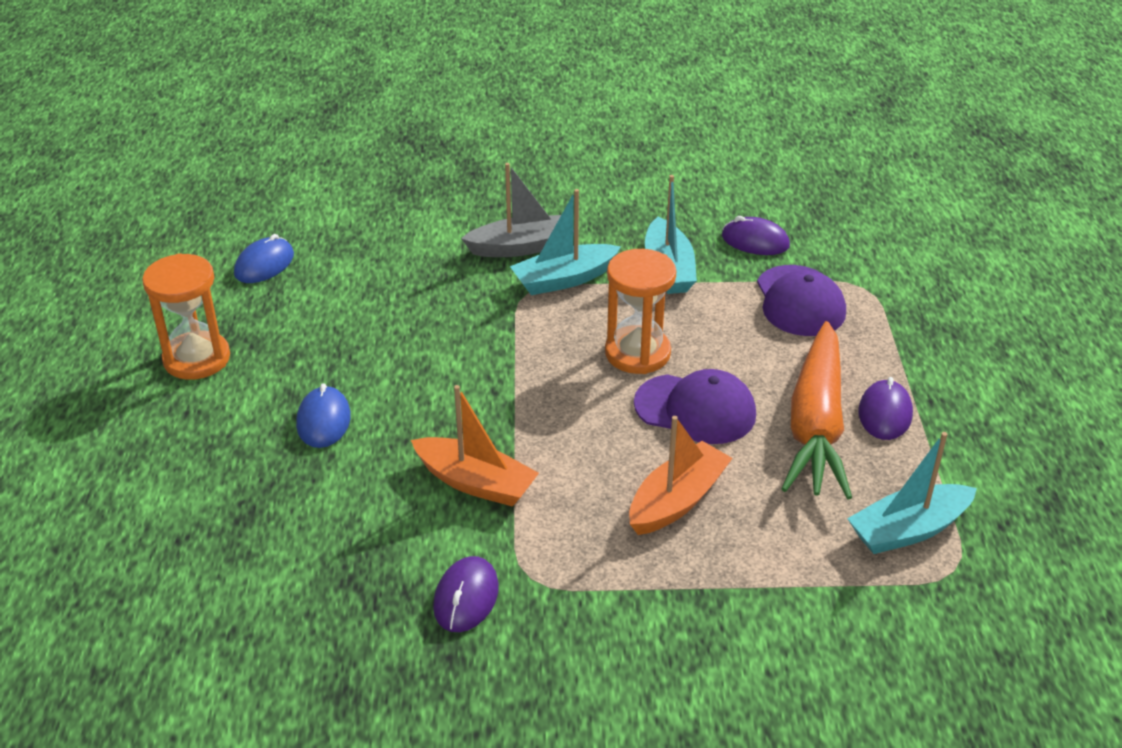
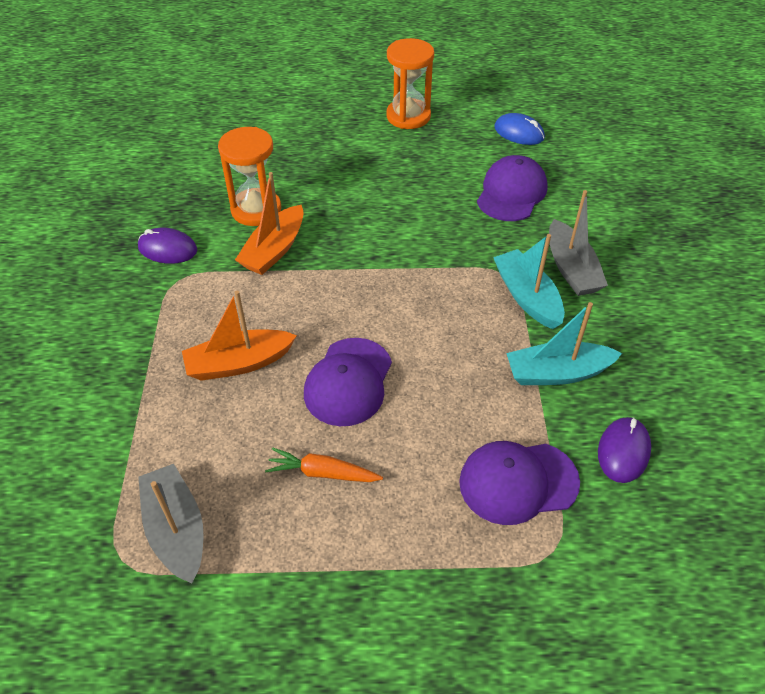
camera: 90 degrees right, 10 degrees up
blue mouse [296,383,351,448] -> none
orange hourglass [605,249,676,374] -> orange hourglass moved to [218,127,281,226]
orange boat [629,416,733,535] -> orange boat turned 120 degrees clockwise [182,291,297,381]
orange carrot [781,321,852,500] -> orange carrot [265,447,383,482], size x0.47
turquoise boat [847,432,977,554] -> grey boat [138,464,204,583]
purple mouse [859,377,913,440] -> none
none -> purple cap [477,155,548,221]

